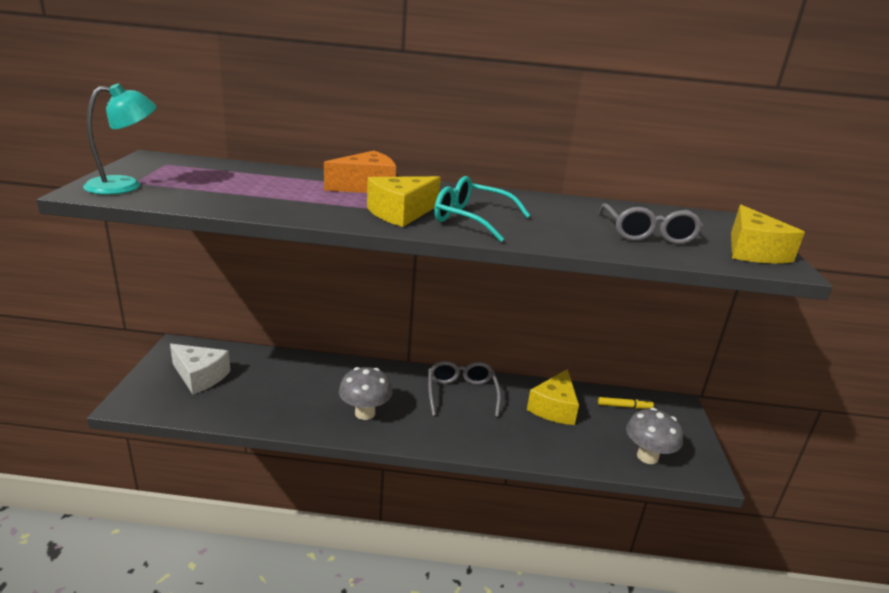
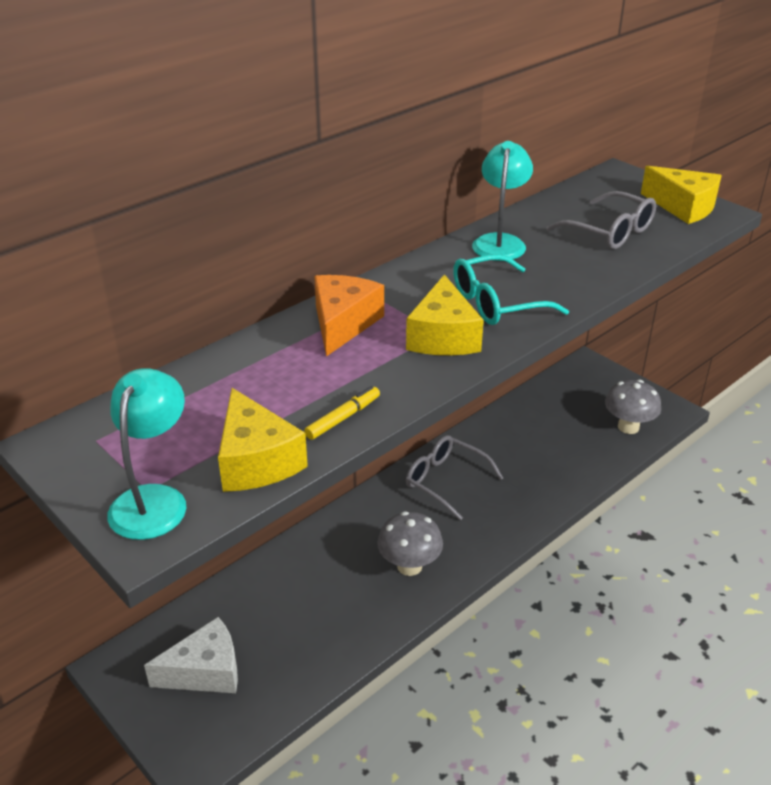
camera: 45 degrees left, 10 degrees up
yellow cheese [527,369,579,425] -> yellow cheese moved to [218,388,308,492]
yellow marker [598,397,654,409] -> yellow marker moved to [304,386,380,440]
none -> turquoise lamp [472,141,533,261]

